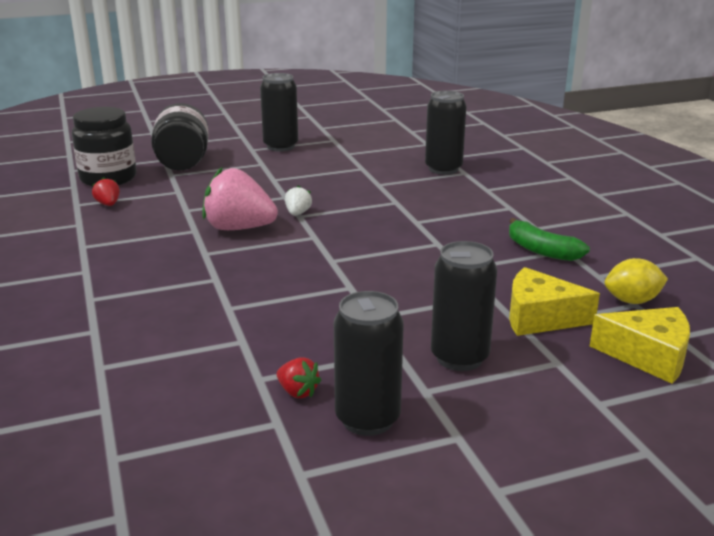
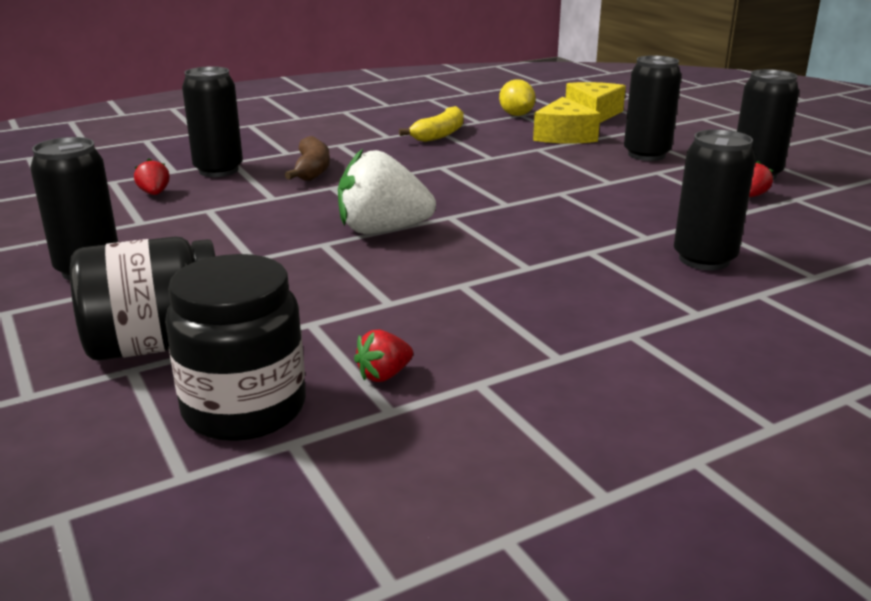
camera: 100 degrees left, 0 degrees up
pink strawberry [202,167,278,230] -> none
white strawberry [285,185,312,216] -> white strawberry [338,149,436,234], size x2.19
green banana [509,218,590,261] -> yellow banana [399,106,464,142]
none -> red strawberry [134,158,170,195]
none -> brown banana [285,136,330,181]
none -> black can [674,129,756,270]

